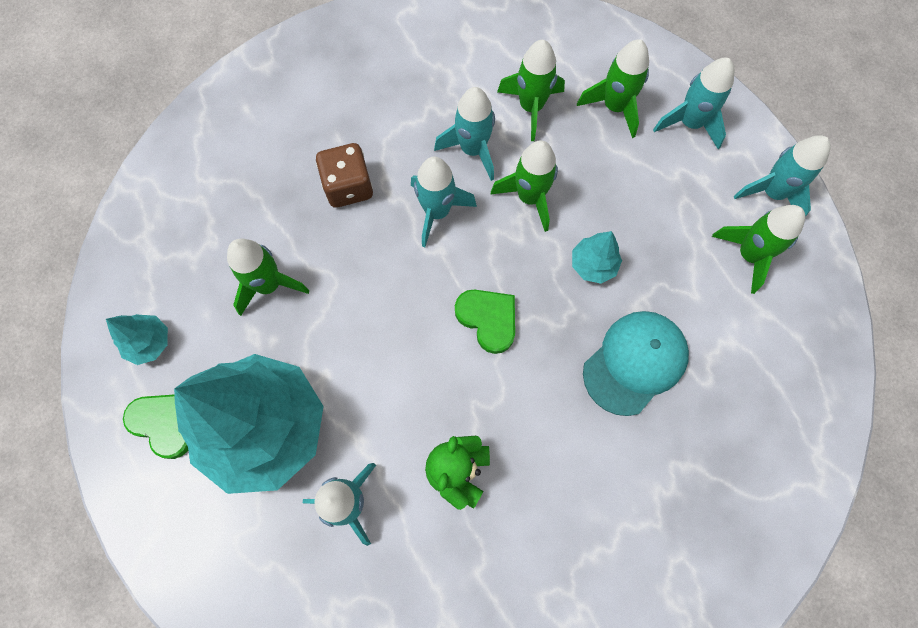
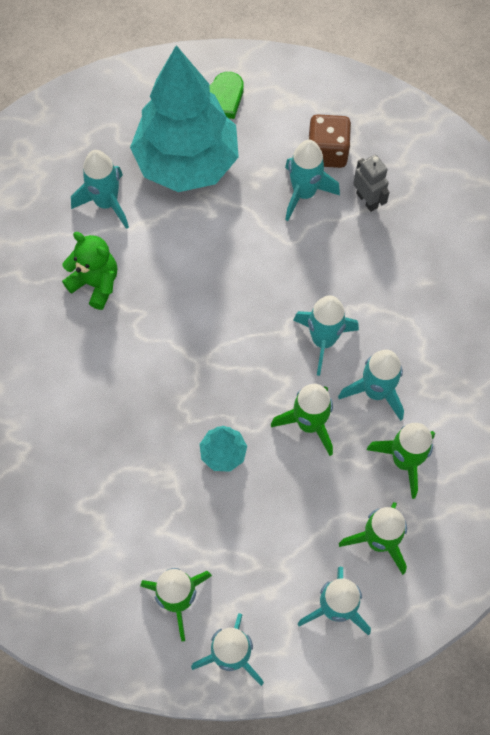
camera: 110 degrees right, 5 degrees down
turquoise tree [106,314,168,365] -> none
green rocket [227,239,310,316] -> turquoise rocket [285,140,340,221]
brown dice [316,143,373,208] -> brown dice moved to [308,114,351,168]
green heart [455,290,515,354] -> none
turquoise cap [583,311,689,416] -> none
none -> grey robot [353,155,390,212]

